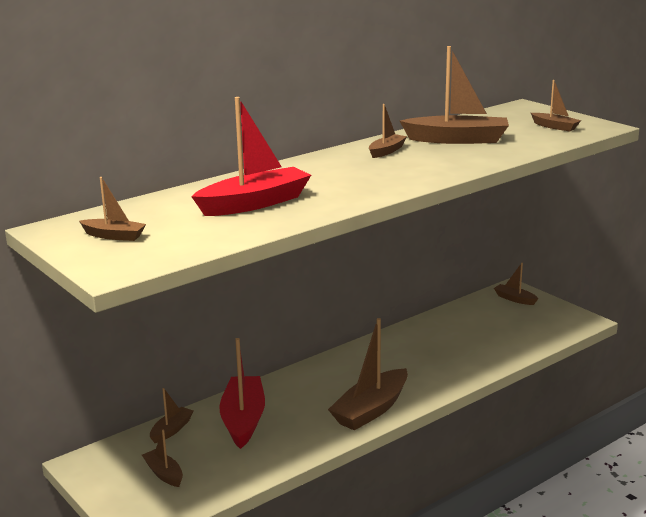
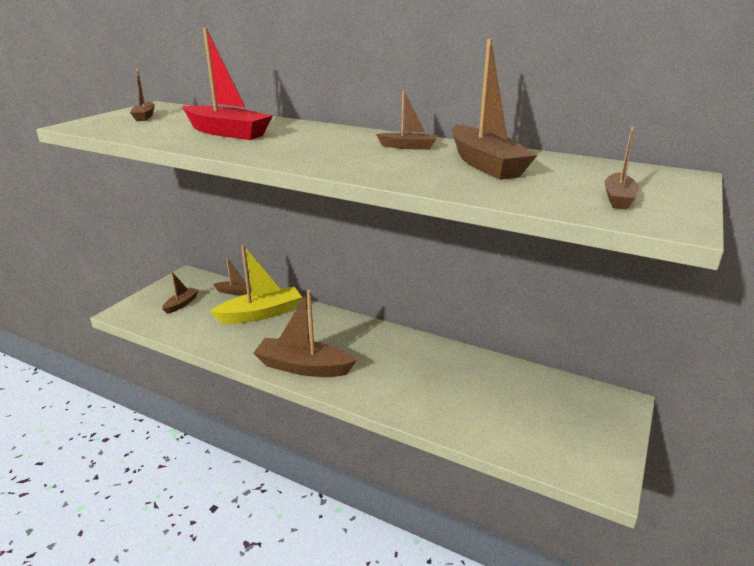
camera: 65 degrees right, 5 degrees up
red boat [219,338,265,449] -> yellow boat [210,245,302,324]
brown boat [494,263,538,305] -> none

